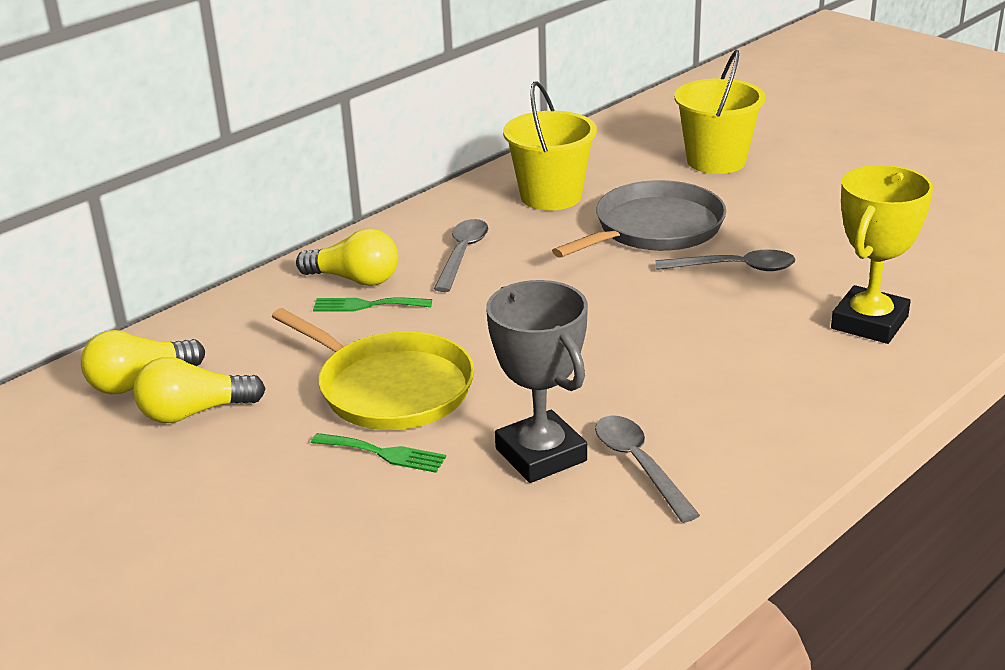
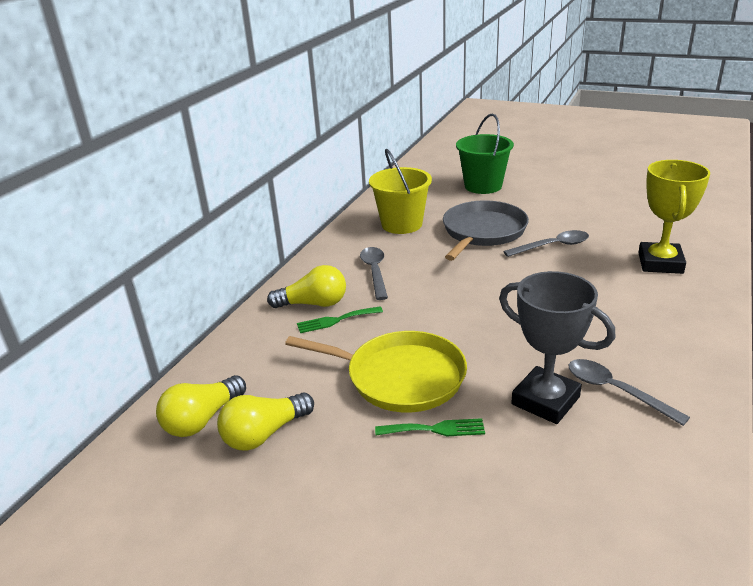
camera: 20 degrees left, 0 degrees up
yellow bucket [674,50,765,174] -> green bucket [456,114,514,194]

